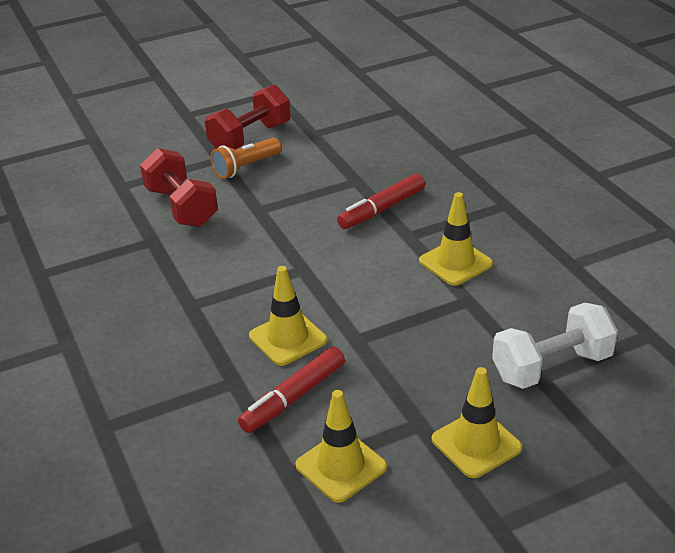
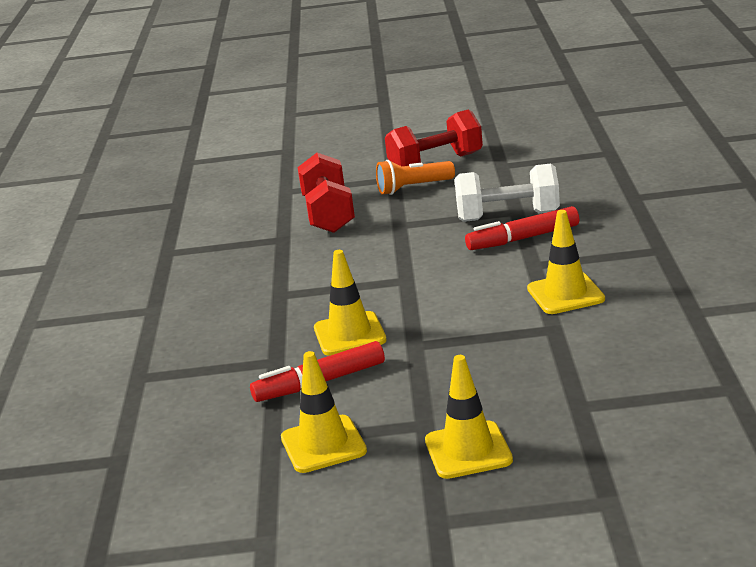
camera: 25 degrees right, 10 degrees down
white dumbbell [492,303,618,389] -> white dumbbell moved to [454,164,560,222]

